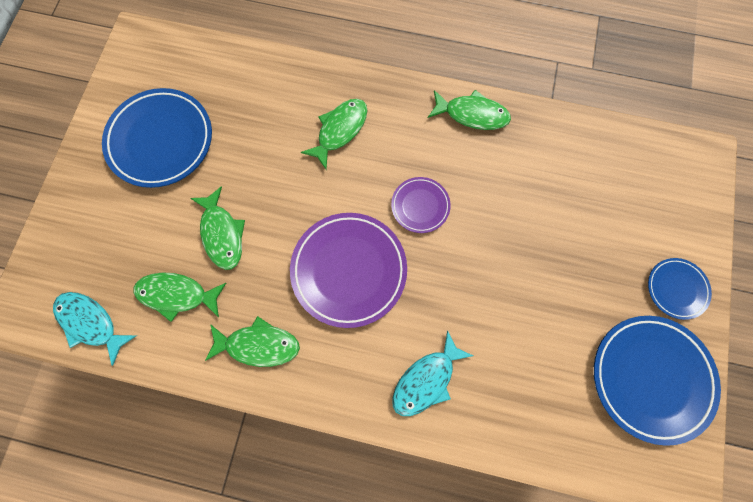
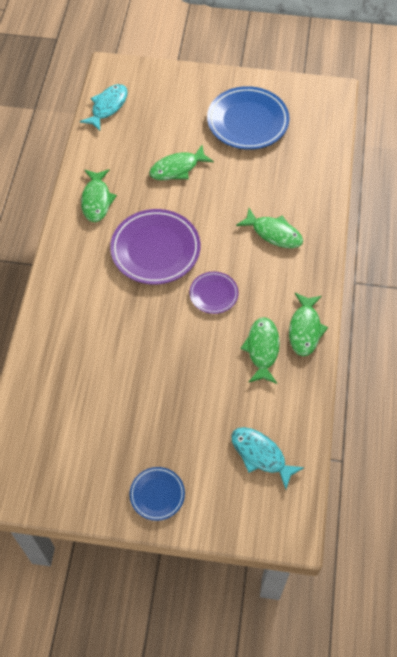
camera: 85 degrees right, 15 degrees down
green fish [134,272,226,322] -> green fish moved to [240,317,280,384]
turquoise fish [392,330,473,416] -> turquoise fish moved to [231,427,304,489]
blue plate [594,316,721,446] -> none

